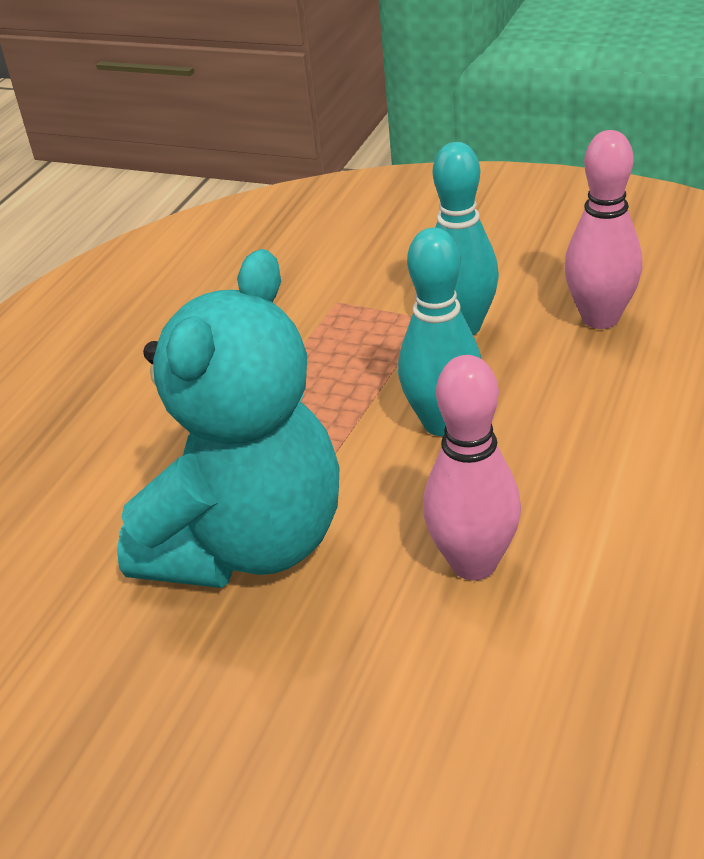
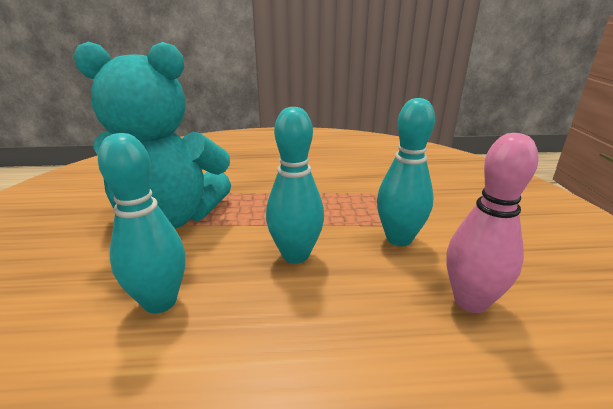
camera: 60 degrees right, 10 degrees down
pink bowling pin [423,355,521,580] -> turquoise bowling pin [98,133,185,313]

